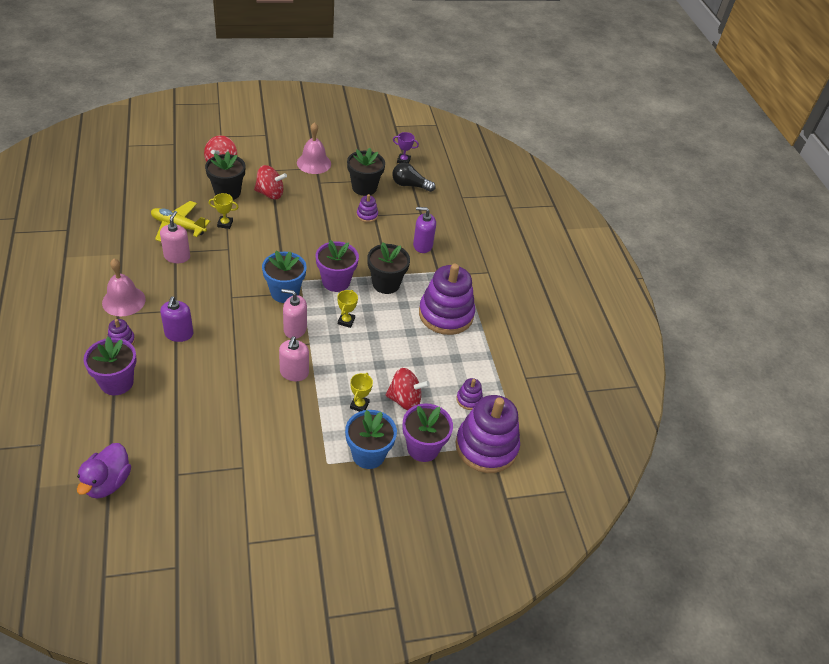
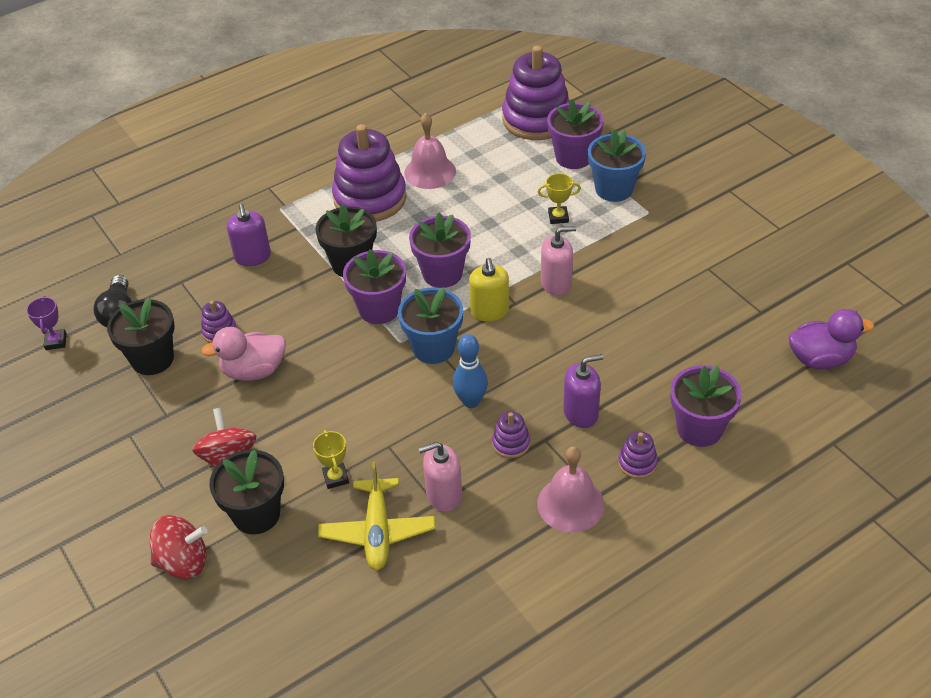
camera: 105 degrees left, 0 degrees up
pink soap dispenser [281,289,307,339] -> yellow soap dispenser [469,258,509,322]
pink bell [297,122,331,174] -> pink bell moved to [404,113,456,189]
yellow trophy [337,290,358,328] -> purple flower pot [409,213,471,288]
red spinning top [385,368,430,410] -> none
purple stacking toy [457,378,483,410] -> purple stacking toy moved to [492,411,530,458]
none -> pink duck [201,327,286,381]
none -> blue bowling pin [453,334,488,408]

